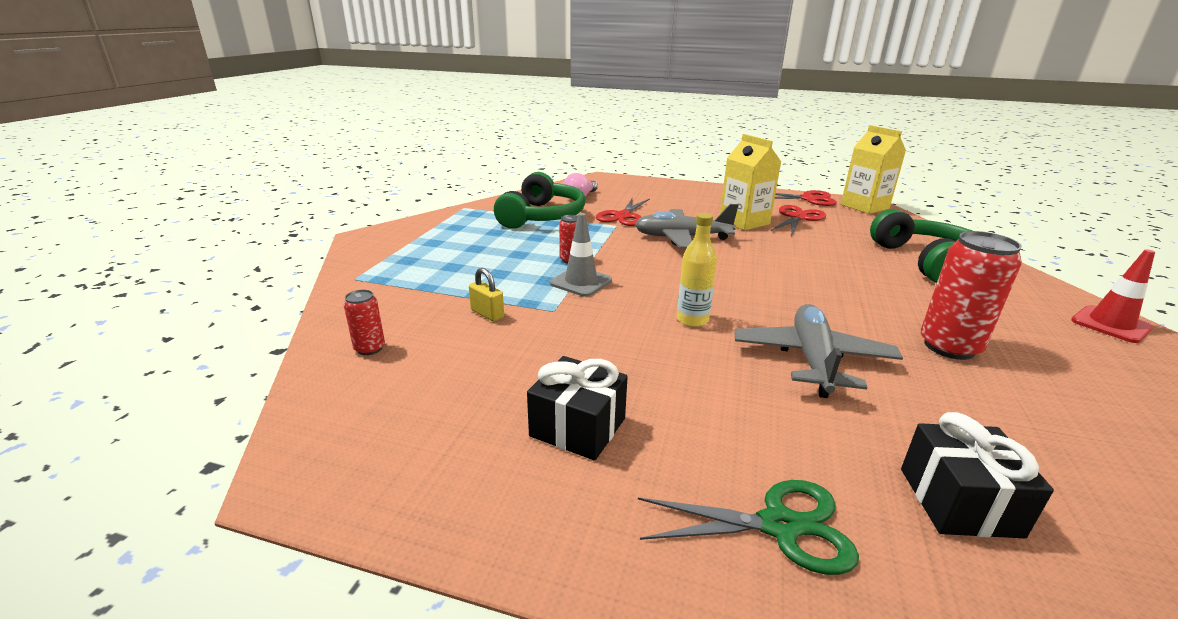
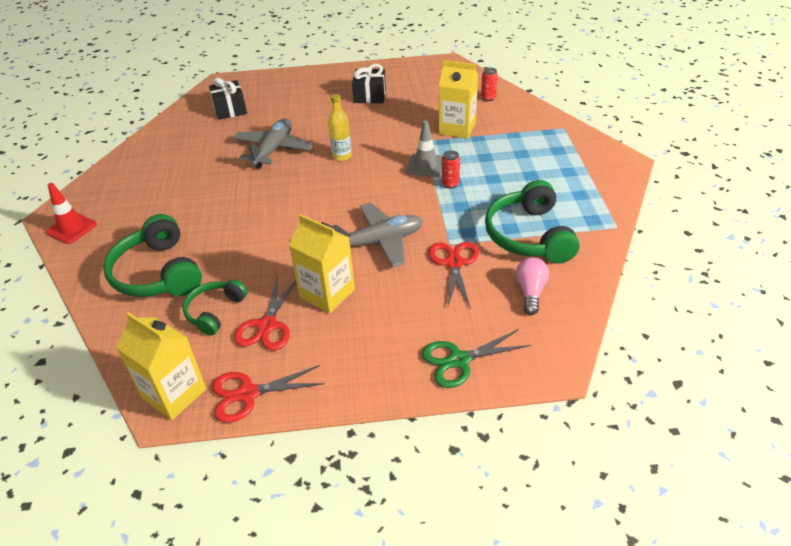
camera: 160 degrees right, 15 degrees up
yellow padlock [469,268,504,322] -> yellow carton [439,60,478,139]
green scissors [638,480,859,575] -> green scissors moved to [422,329,531,388]
grey plane [734,304,903,398] -> grey plane turned 150 degrees counterclockwise [233,118,314,169]
red can [921,231,1022,360] -> none
none -> green headphones [183,280,248,336]

